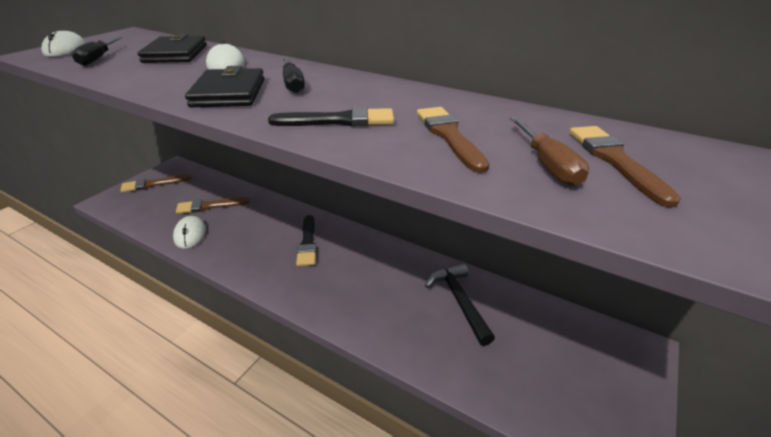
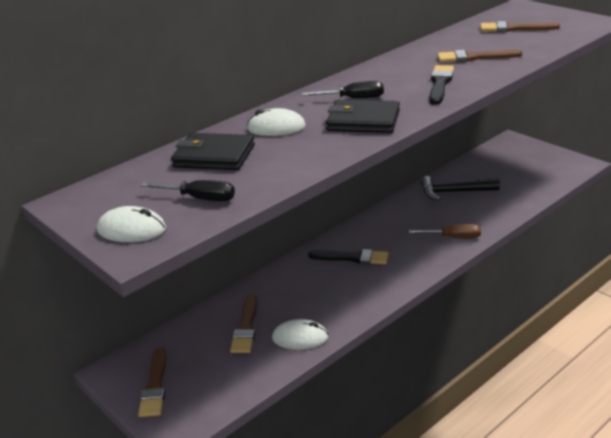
camera: 70 degrees left, 5 degrees down
brown screwdriver [510,117,589,186] -> brown screwdriver moved to [409,224,481,238]

